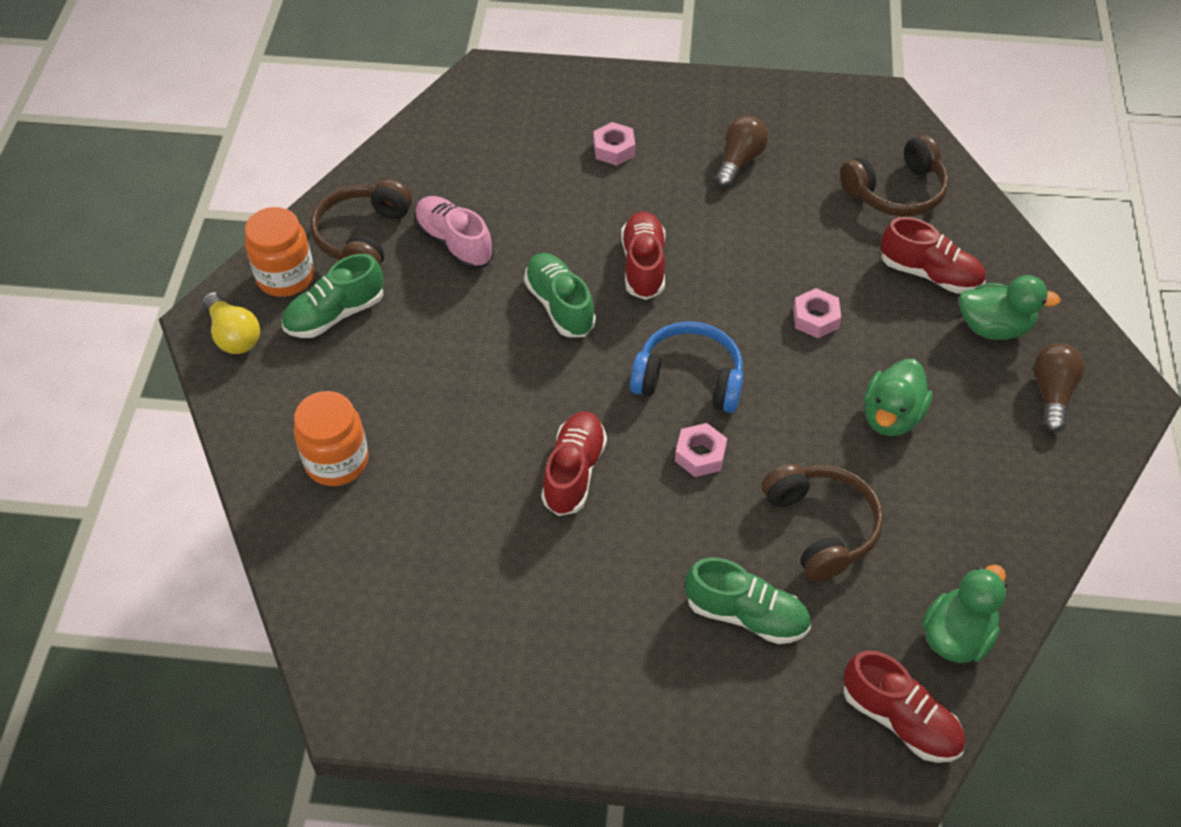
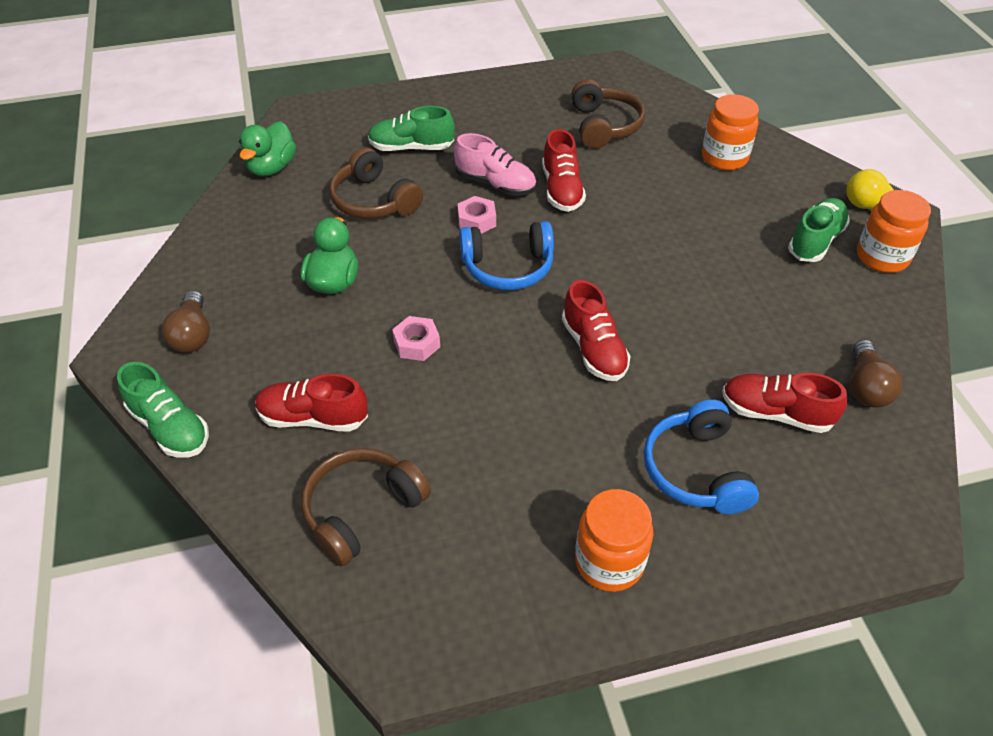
camera: 160 degrees right, 5 degrees down
brown headphones [311,180,412,266] -> brown headphones moved to [571,79,645,149]
pink shoe [414,196,493,270] -> pink shoe moved to [454,133,536,196]
green shoe [524,253,596,337] -> green shoe moved to [117,362,209,457]
pink nut [594,122,636,166] -> blue headphones [644,400,759,514]
brown light bulb [715,116,768,188] -> brown light bulb moved to [850,339,902,408]
red shoe [843,650,965,763] -> red shoe moved to [722,373,847,433]
green duck [959,275,1061,340] -> none
none -> orange jar [575,489,653,592]

